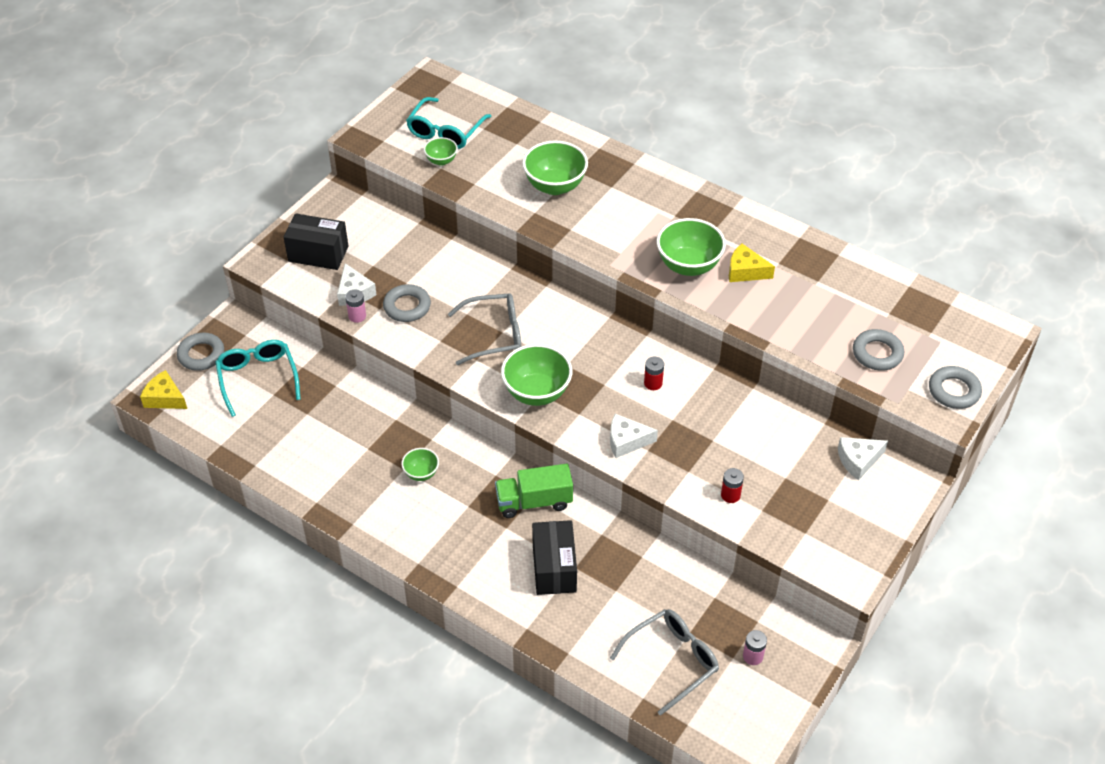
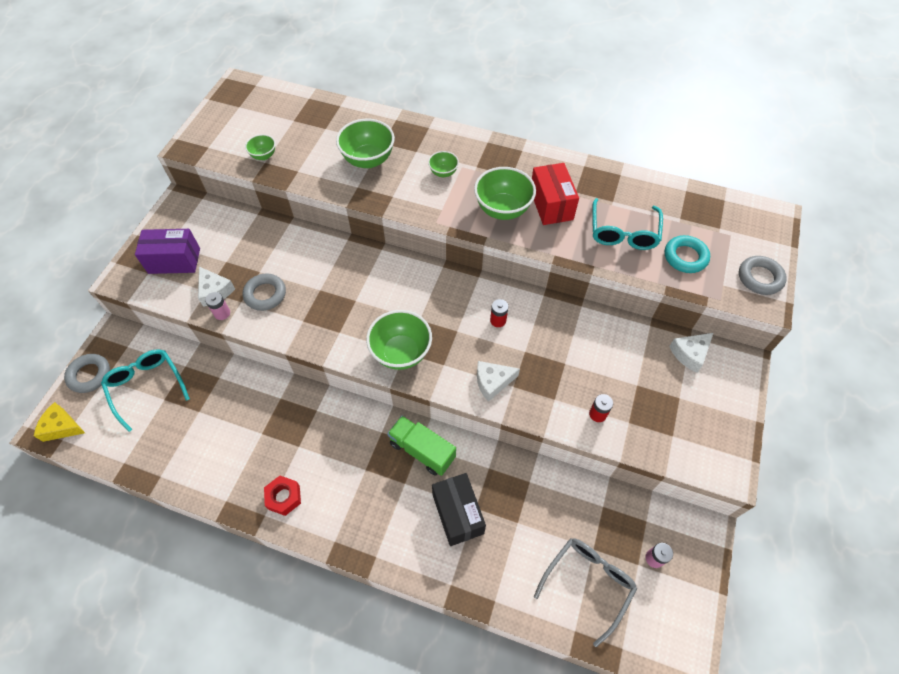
camera: 15 degrees left, 10 degrees up
black box [284,213,349,270] -> purple box [135,229,200,274]
green bowl [401,448,439,481] -> green bowl moved to [428,151,459,177]
turquoise glasses [406,97,492,149] -> turquoise glasses moved to [592,198,663,250]
grey glasses [448,293,521,365] -> none
green truck [495,463,573,518] -> green truck turned 60 degrees clockwise [387,416,456,476]
yellow cheese [729,244,775,282] -> red box [532,163,579,225]
grey ring [853,329,904,371] -> turquoise ring [665,235,710,273]
none -> red nut [264,476,301,516]

